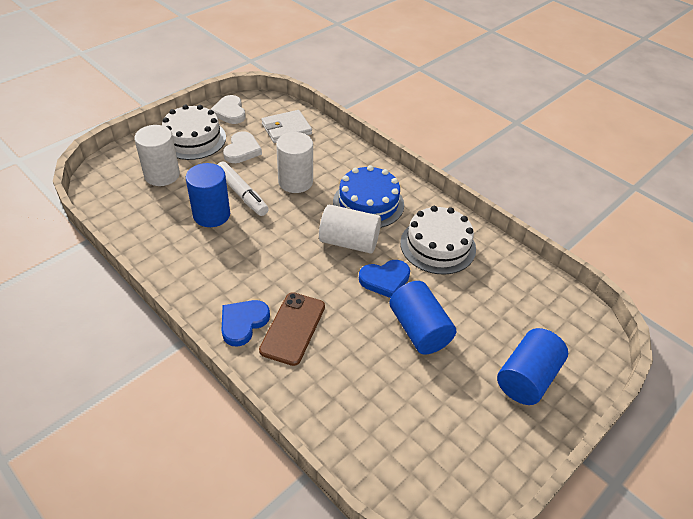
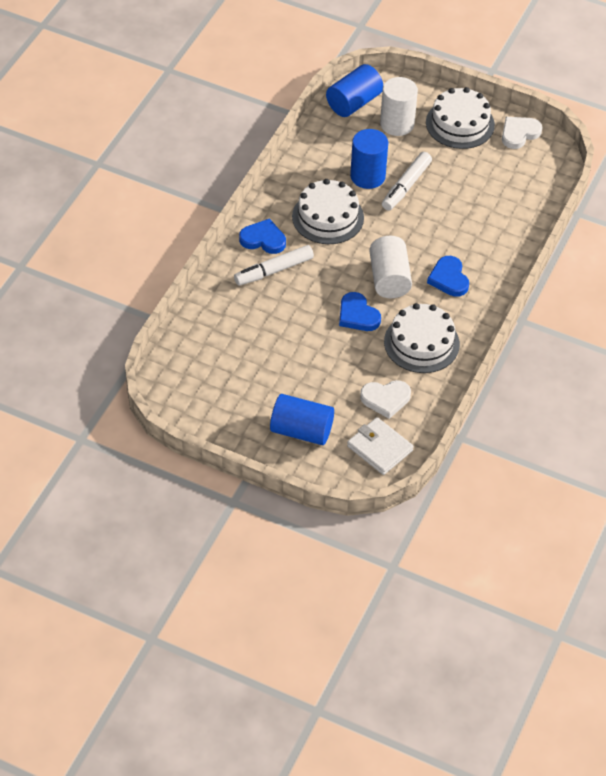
camera: 70 degrees right, 5 degrees up
white heart [223,131,262,163] -> white heart moved to [360,380,411,419]
brown phone [259,292,325,366] -> white marker [234,245,314,286]
white wallet [261,110,312,143] -> white wallet moved to [347,417,414,475]
white cylinder [276,132,313,193] -> none
blue cake [333,165,404,228] -> blue heart [427,256,469,297]
blue cylinder [389,281,456,354] -> blue cylinder moved to [326,64,383,117]
none -> white cake [292,179,364,244]

